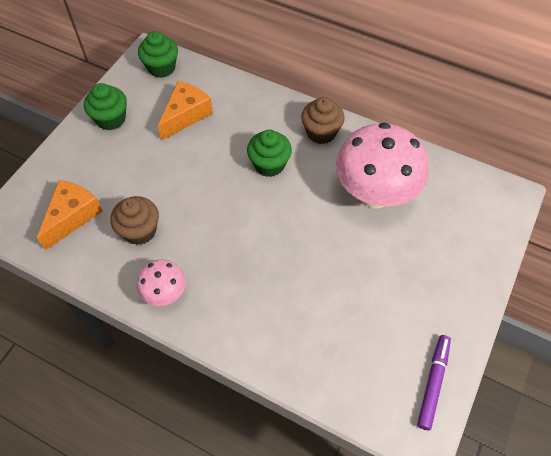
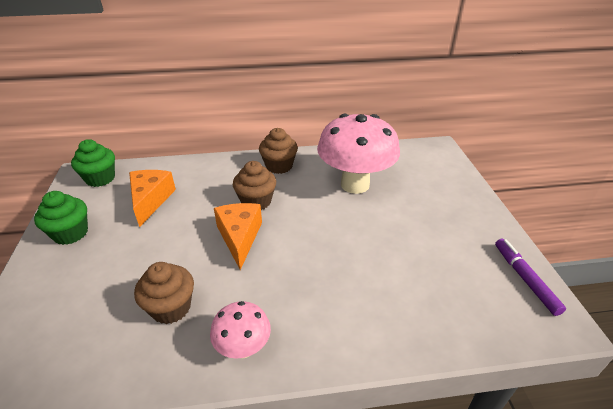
camera: 35 degrees left, 20 degrees down
orange cheese [37,180,103,250] -> orange cheese moved to [214,203,262,270]
green cupcake [247,130,292,177] -> brown cupcake [233,161,276,210]

